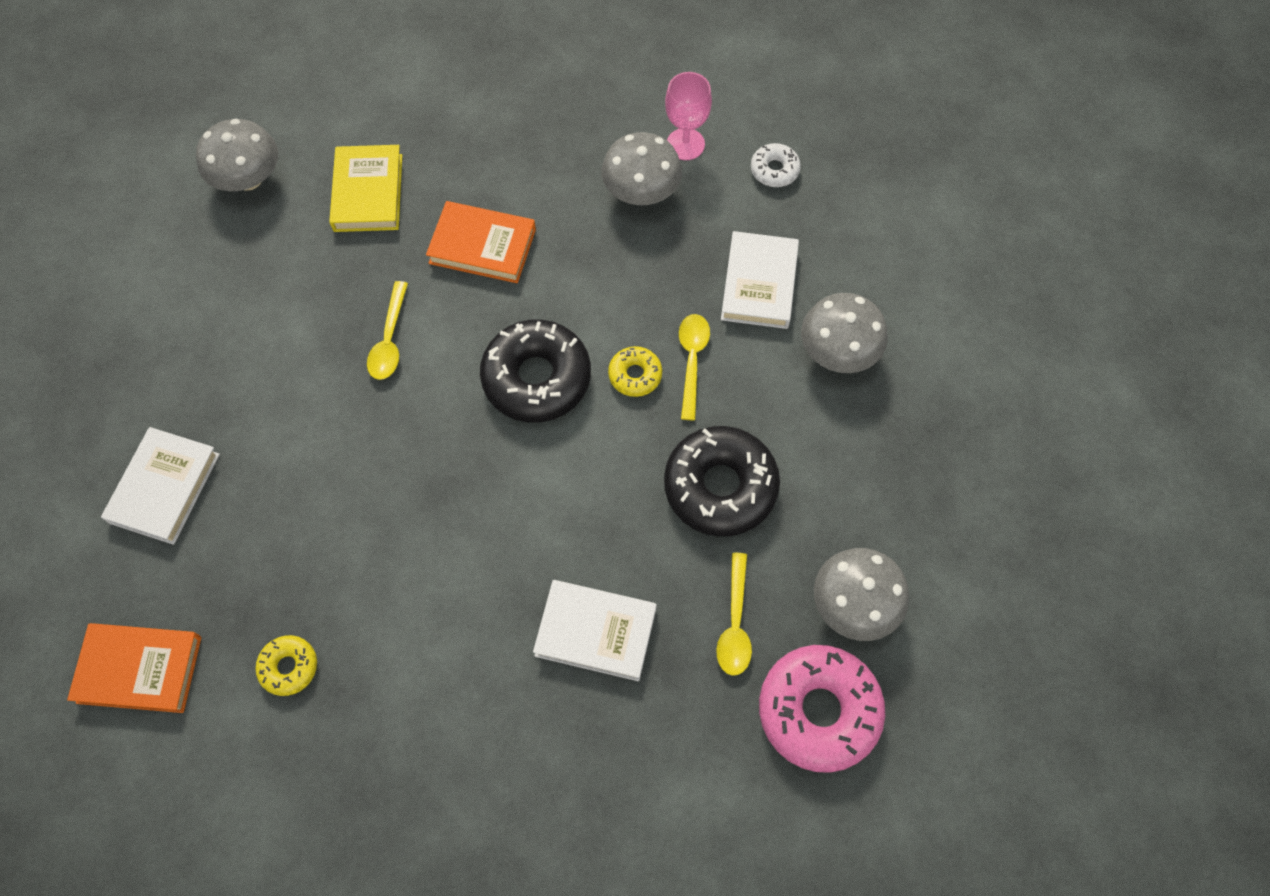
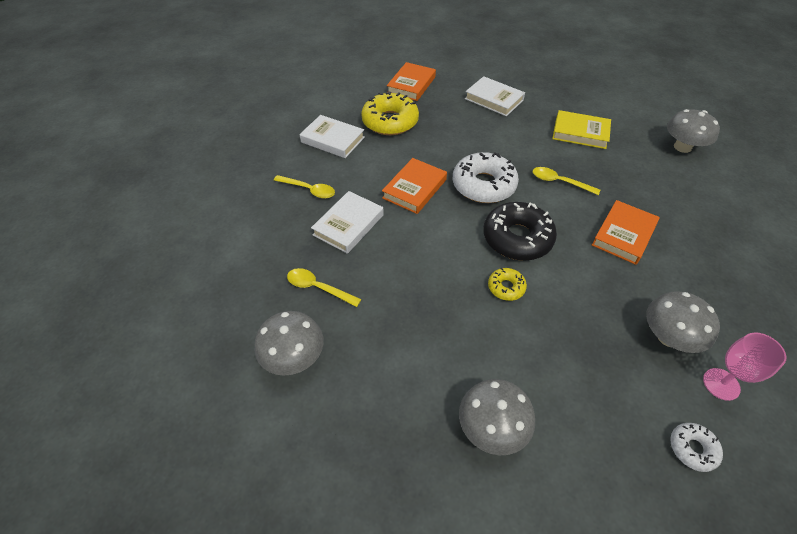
camera: 110 degrees right, 15 degrees down
yellow donut [255,635,317,696] -> yellow donut [361,91,419,135], size x2.03
yellow book [329,145,402,232] -> yellow book moved to [552,110,611,149]
black donut [664,426,780,537] -> none
yellow spoon [679,314,710,420] -> yellow spoon moved to [274,175,335,198]
white book [721,231,799,329] -> white book moved to [300,115,365,158]
pink donut [759,645,885,773] -> none
none -> orange book [382,158,447,214]
none -> white donut [453,152,519,203]

